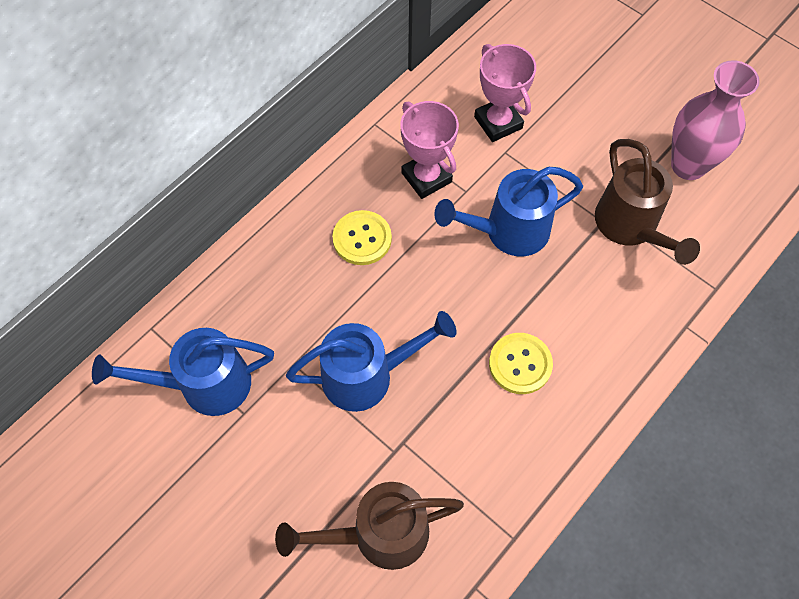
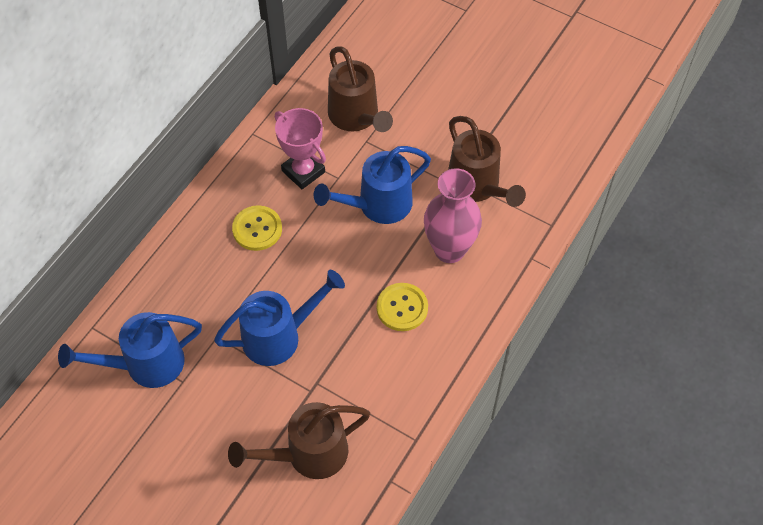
camera: 10 degrees left, 5 degrees down
pink trophy [474,44,536,142] -> brown watering can [328,46,393,132]
pink vase [671,60,760,180] -> pink vase moved to [424,168,482,263]

